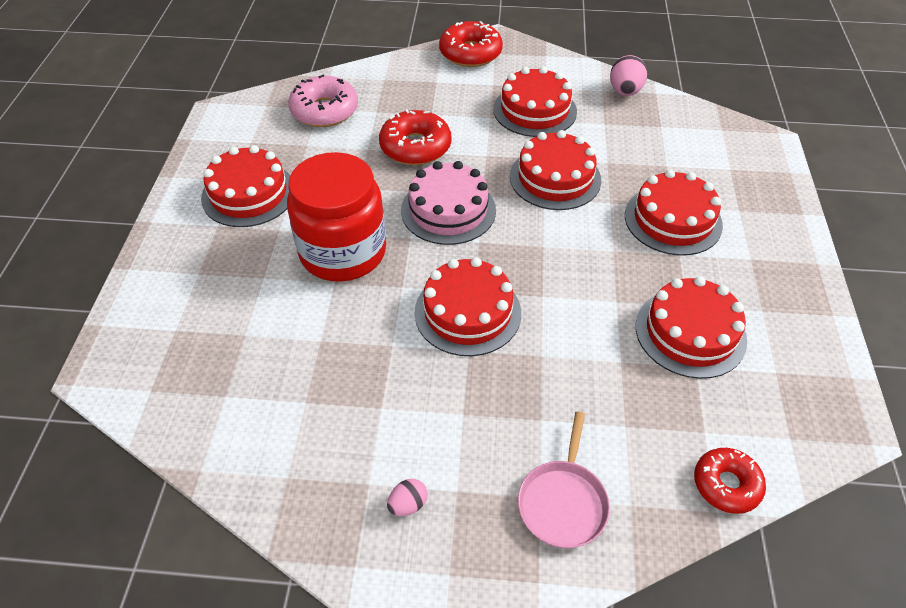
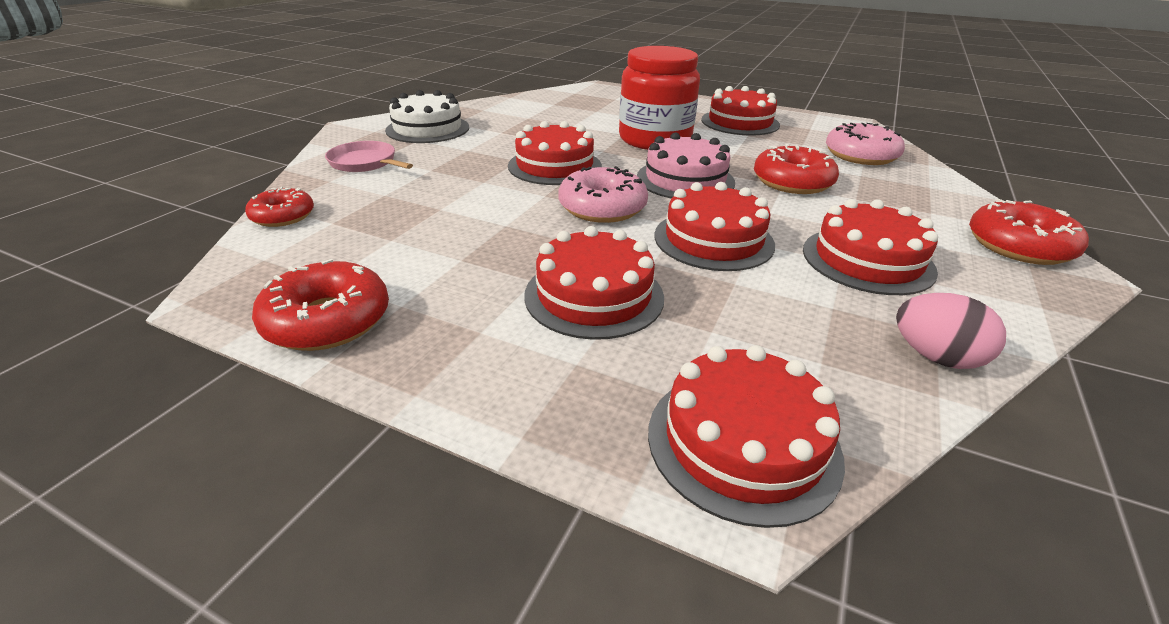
camera: 110 degrees right, 15 degrees down
pink egg [387,479,428,516] -> white cake [385,90,469,143]
red cake [636,276,747,379] -> red cake moved to [648,345,845,528]
none -> red donut [252,259,389,351]
none -> pink donut [558,166,648,223]

